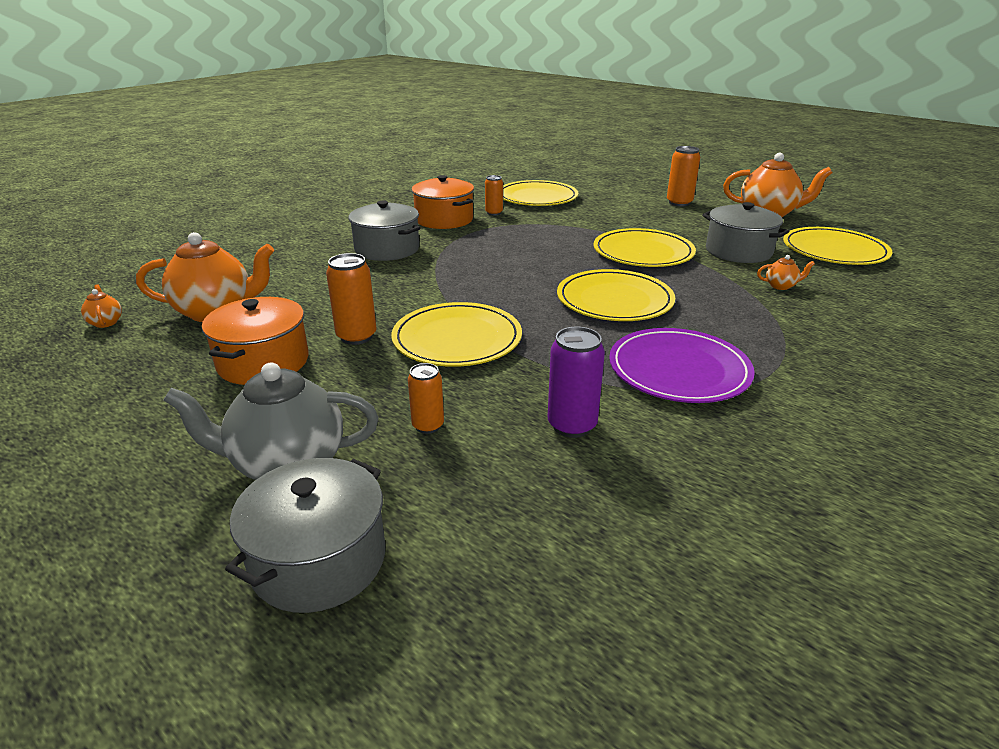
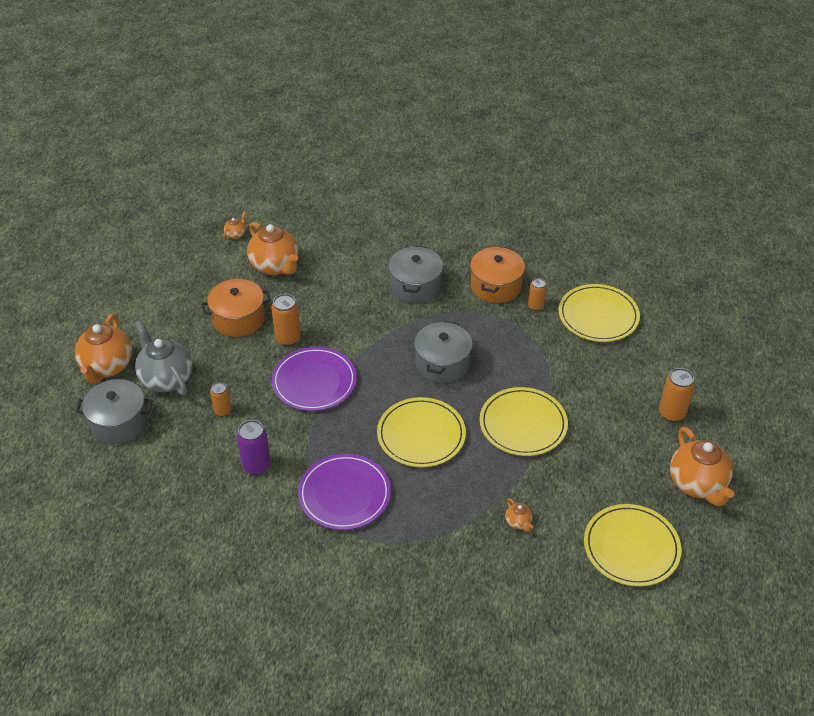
camera: 60 degrees right, 15 degrees up
yellow plate [391,302,522,367] -> purple plate [271,347,357,411]
grey pot [702,202,790,263] -> grey pot moved to [414,321,473,383]
none -> orange teapot [75,314,132,383]

